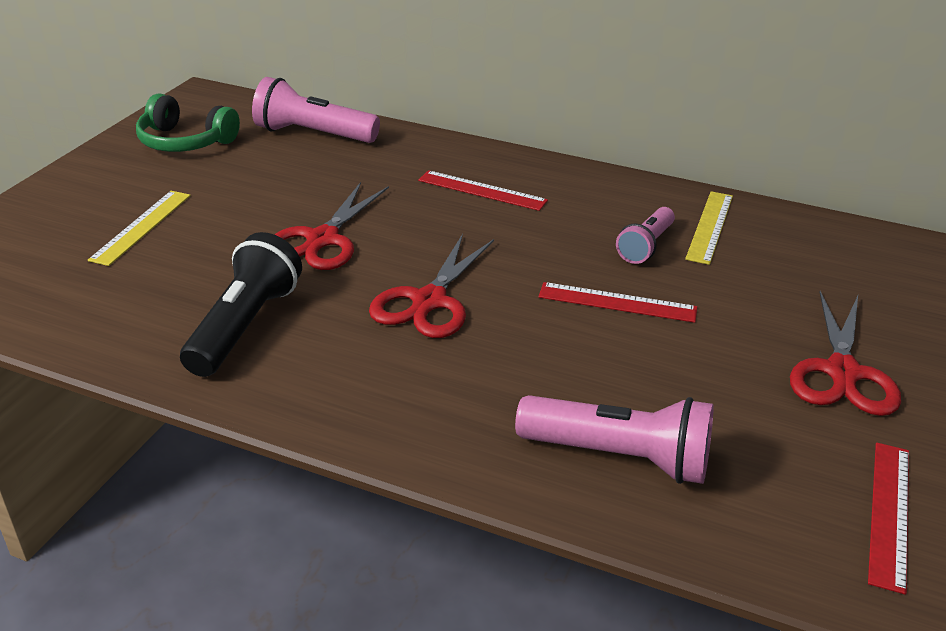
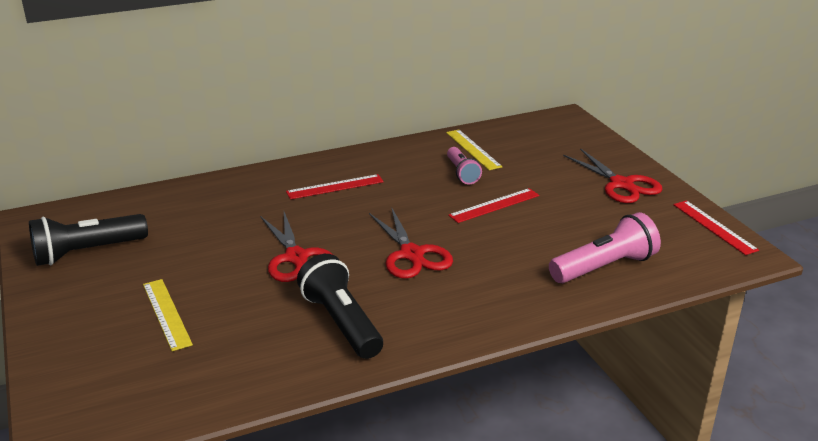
camera: 45 degrees left, 5 degrees down
green headphones [136,94,240,152] -> black flashlight [29,214,148,266]
pink flashlight [252,77,380,143] -> none

